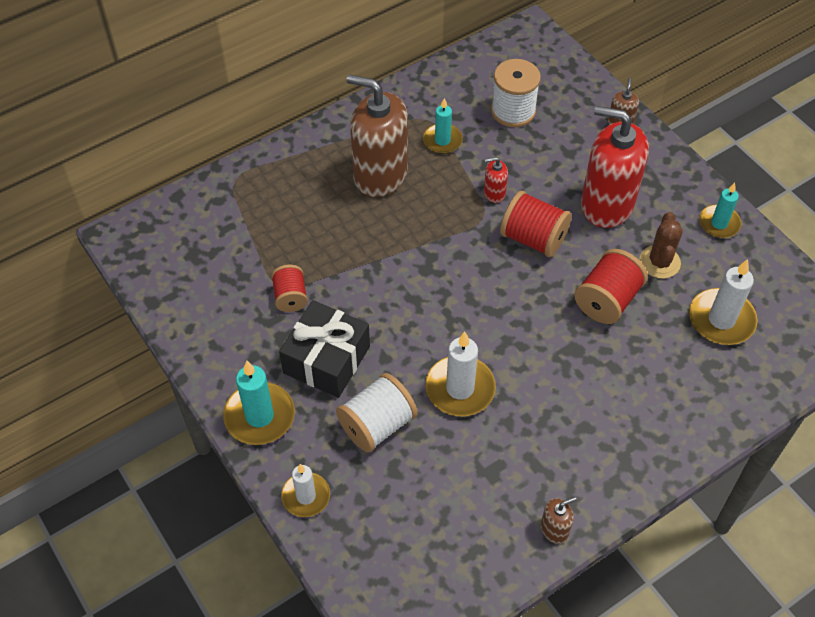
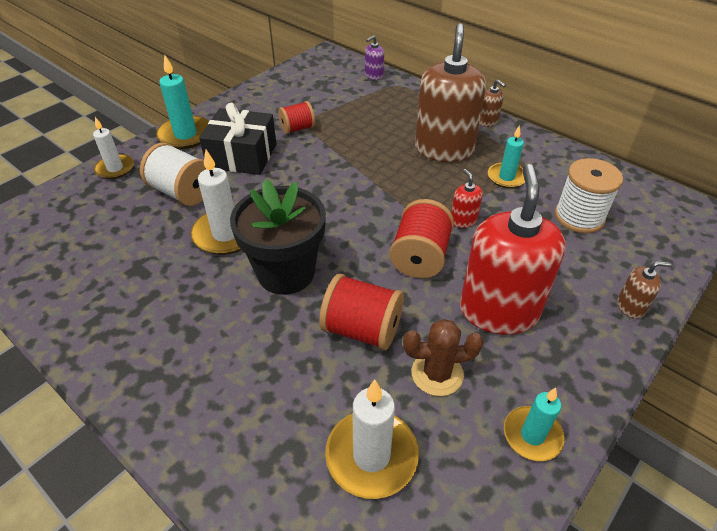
camera: 75 degrees right, 10 degrees down
brown soap dispenser [541,497,577,544] -> brown soap dispenser moved to [480,80,506,127]
none -> black flower pot [230,179,326,295]
none -> purple soap dispenser [365,35,384,80]

